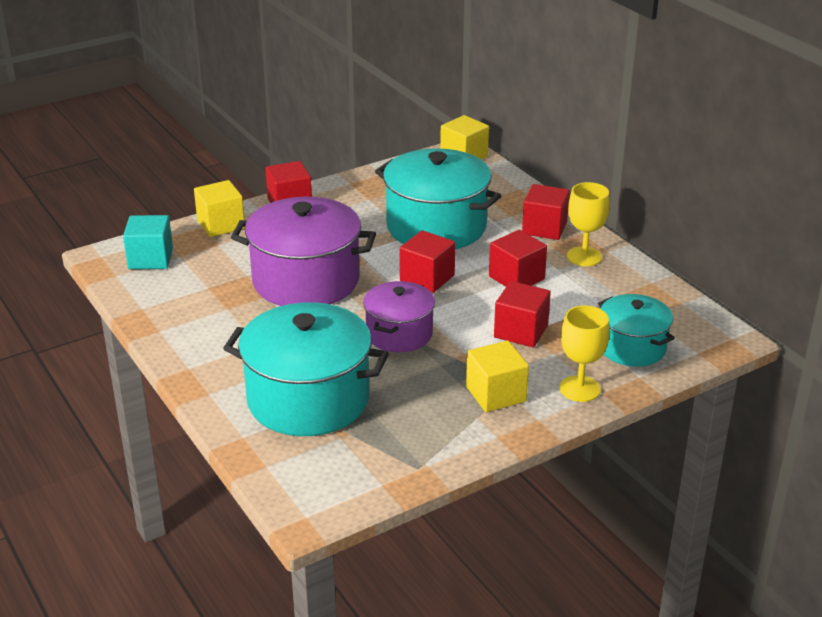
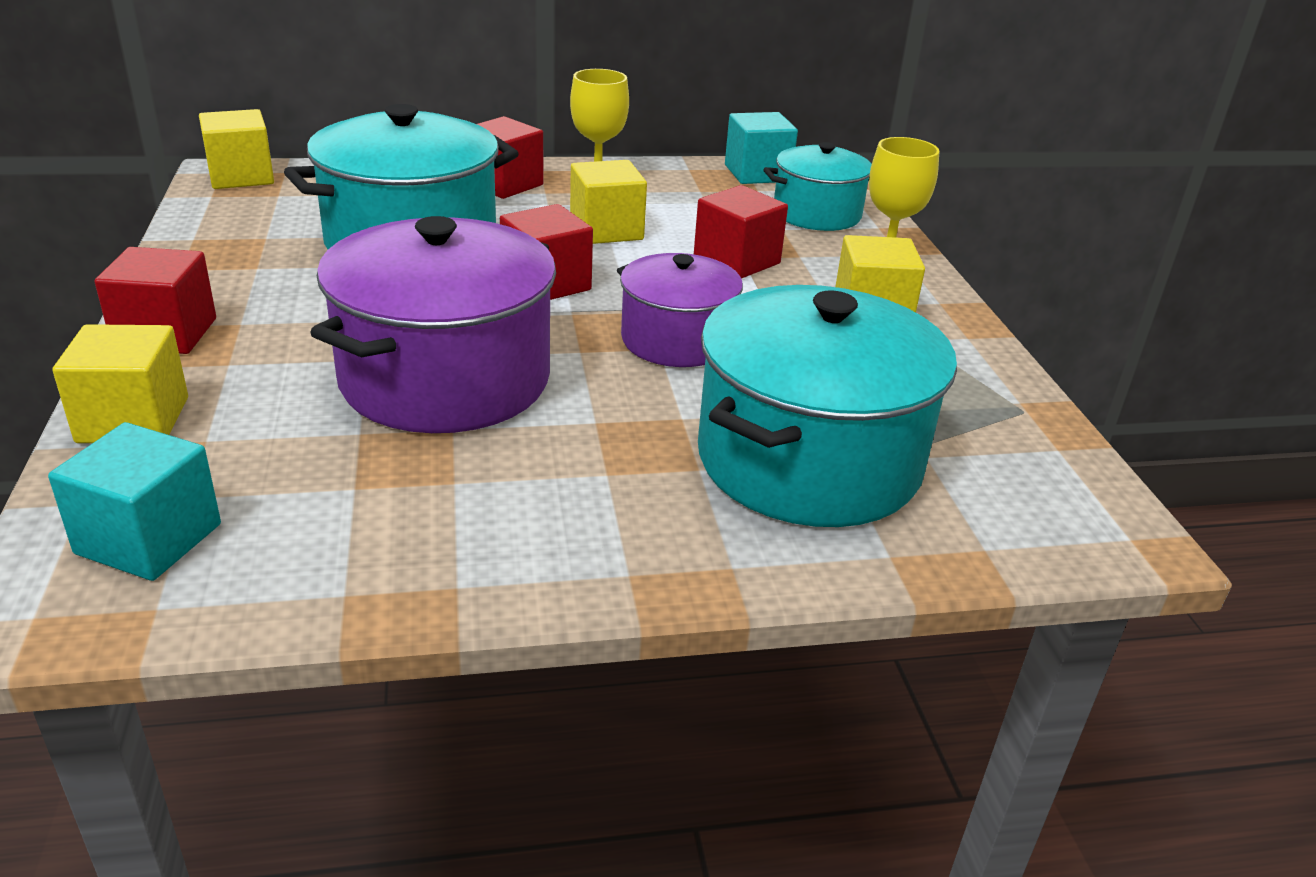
camera: 70 degrees left, 0 degrees up
red cube [489,230,547,287] -> yellow cube [570,160,647,244]
none -> turquoise cube [725,112,798,184]

